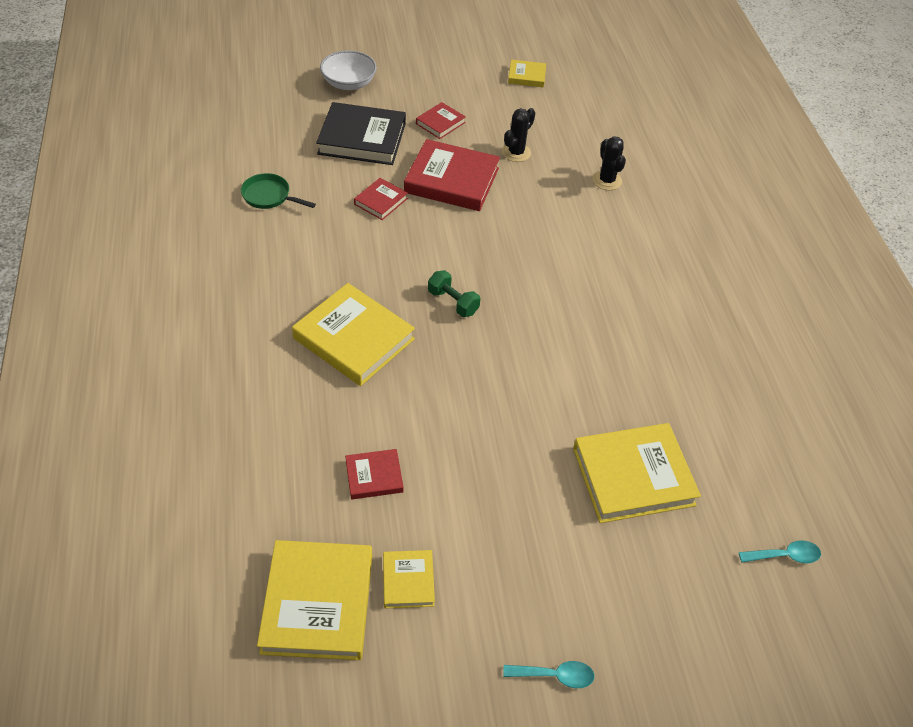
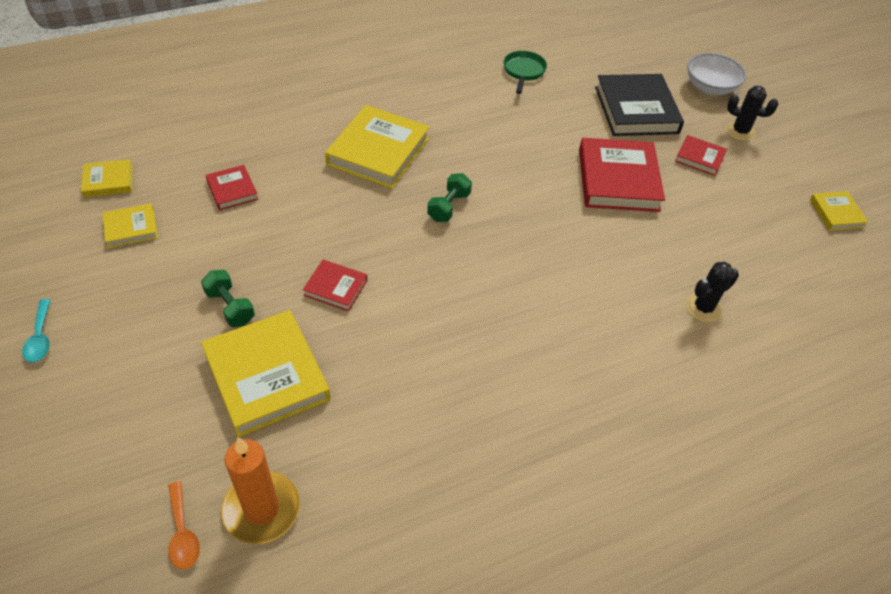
camera: 75 degrees right, 0 degrees up
yellow book [257,540,372,660] -> yellow book [81,159,133,197], size x0.51
red book [354,178,408,220] -> red book moved to [303,260,367,311]
black cactus [502,108,535,162] -> black cactus moved to [726,86,778,141]
turquoise spoon [739,540,821,563] -> orange spoon [168,481,200,569]
none -> green dumbbell [201,270,255,327]
none -> orange candle [221,437,300,544]

